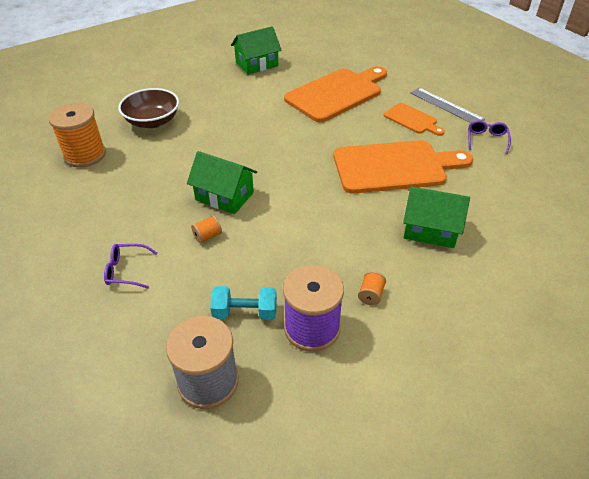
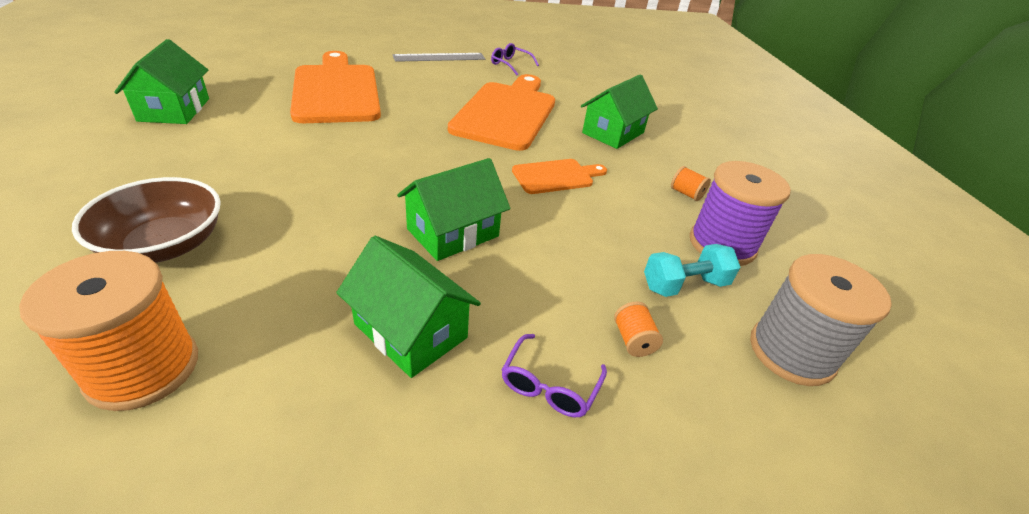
camera: 70 degrees left, 5 degrees down
orange spool [191,215,222,243] -> orange spool moved to [614,302,663,357]
turquoise dumbbell [210,286,277,320] -> turquoise dumbbell turned 45 degrees clockwise [644,244,740,297]
orange cutting board [384,103,445,136] -> orange cutting board moved to [512,159,607,194]
none -> green house [336,236,481,378]

